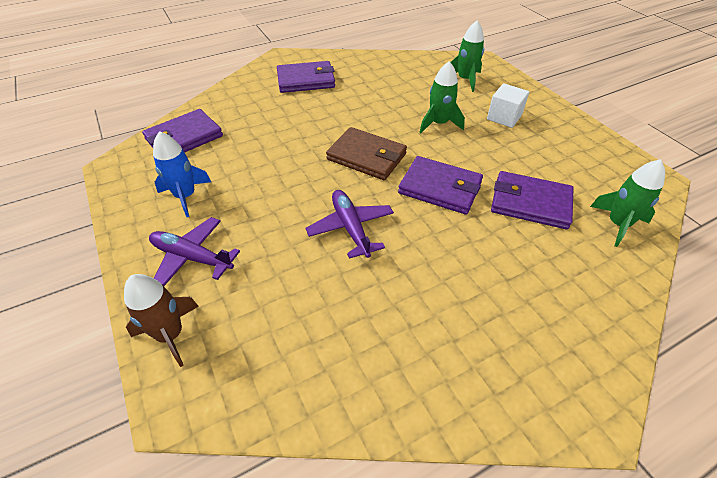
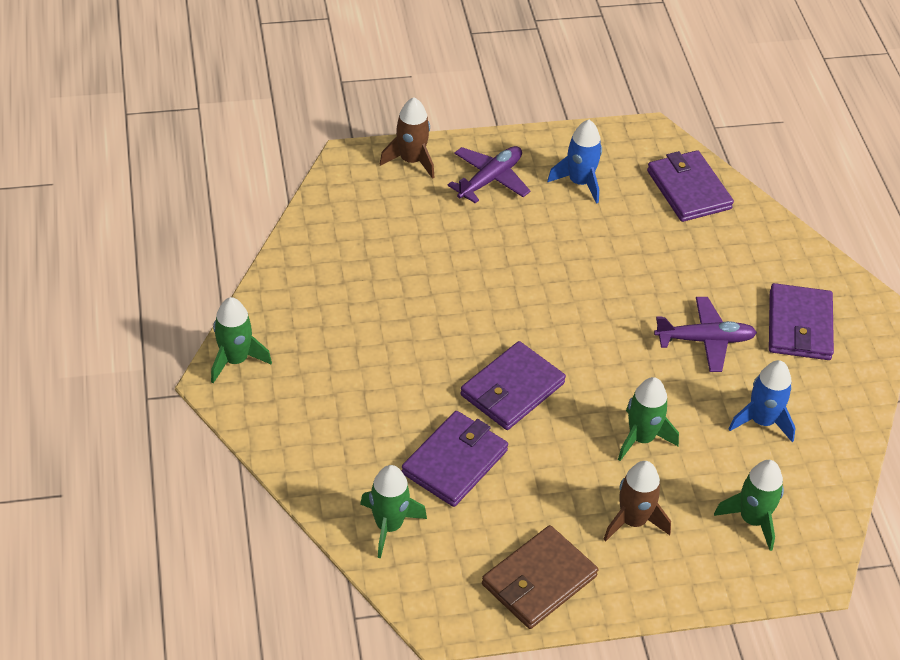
camera: 105 degrees right, 0 degrees up
purple plane [306,190,394,259] -> purple plane moved to [654,297,757,372]
brown wallet [326,127,407,180] -> brown wallet moved to [482,525,598,629]
white cube [487,83,529,128] -> brown rocket [603,461,671,542]
none -> green rocket [211,297,272,383]
none -> blue rocket [729,360,796,442]

